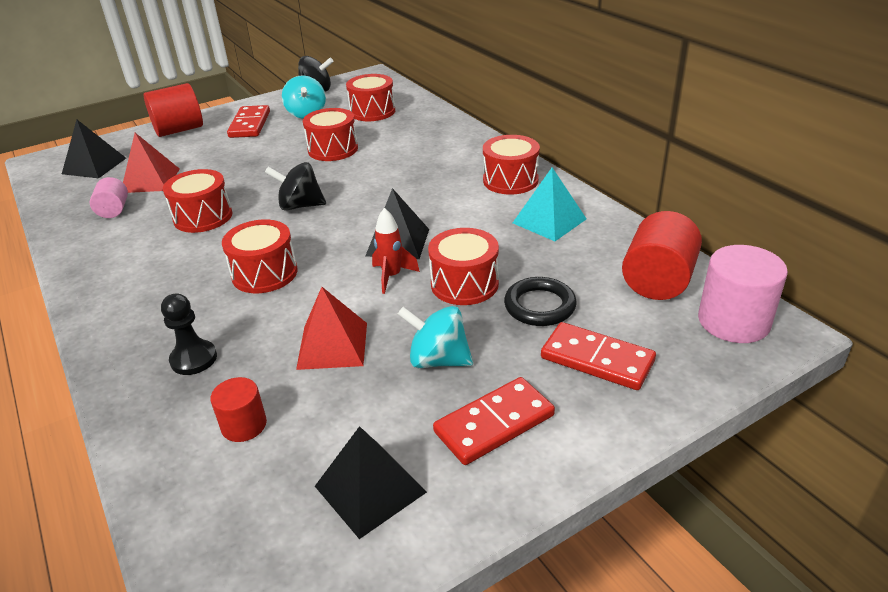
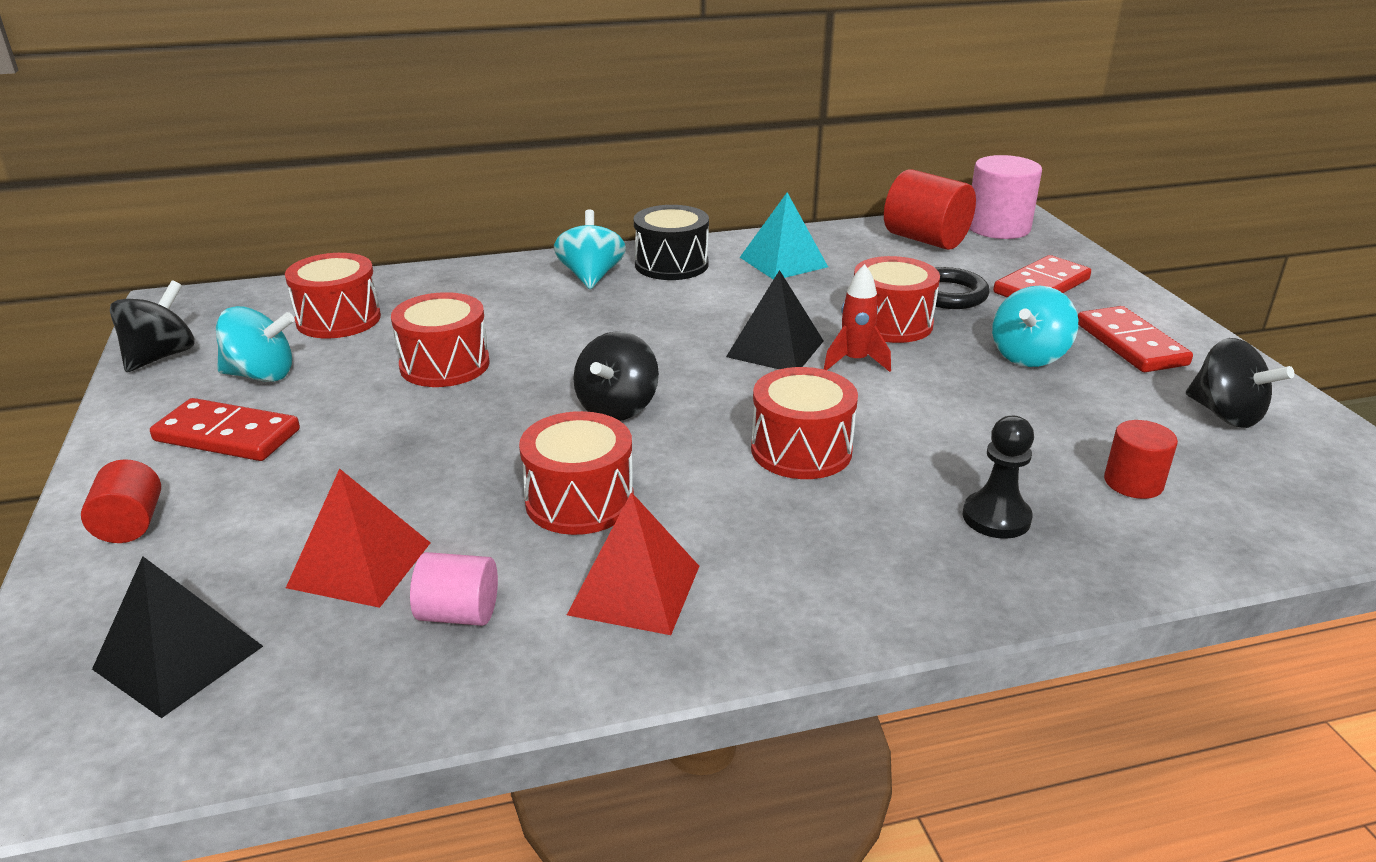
camera: 75 degrees left, 5 degrees down
red cylinder [144,83,203,137] -> red cylinder [81,459,161,543], size x0.58
red pyramid [296,287,367,370] -> red pyramid moved to [567,492,699,635]
black pyramid [315,426,427,539] -> black spinning top [1186,338,1294,428]
red drum [483,135,540,195] -> black drum [634,205,709,280]
none -> turquoise spinning top [554,209,626,289]

